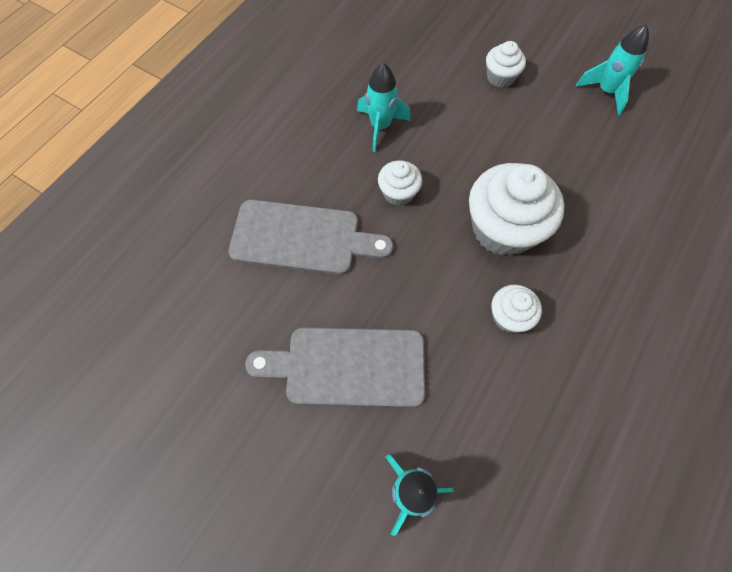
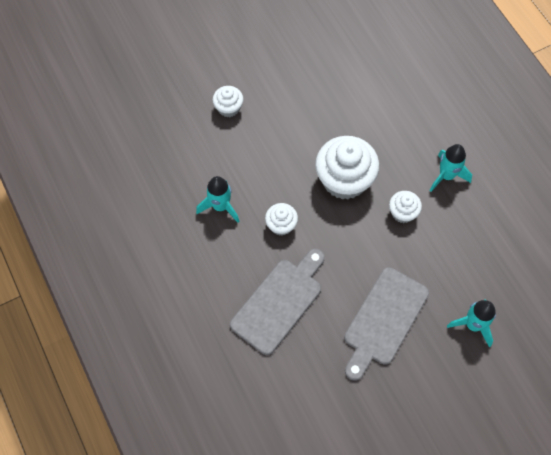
camera: 60 degrees left, 0 degrees up
turquoise rocket [576,25,649,115] -> turquoise rocket moved to [429,144,472,192]

